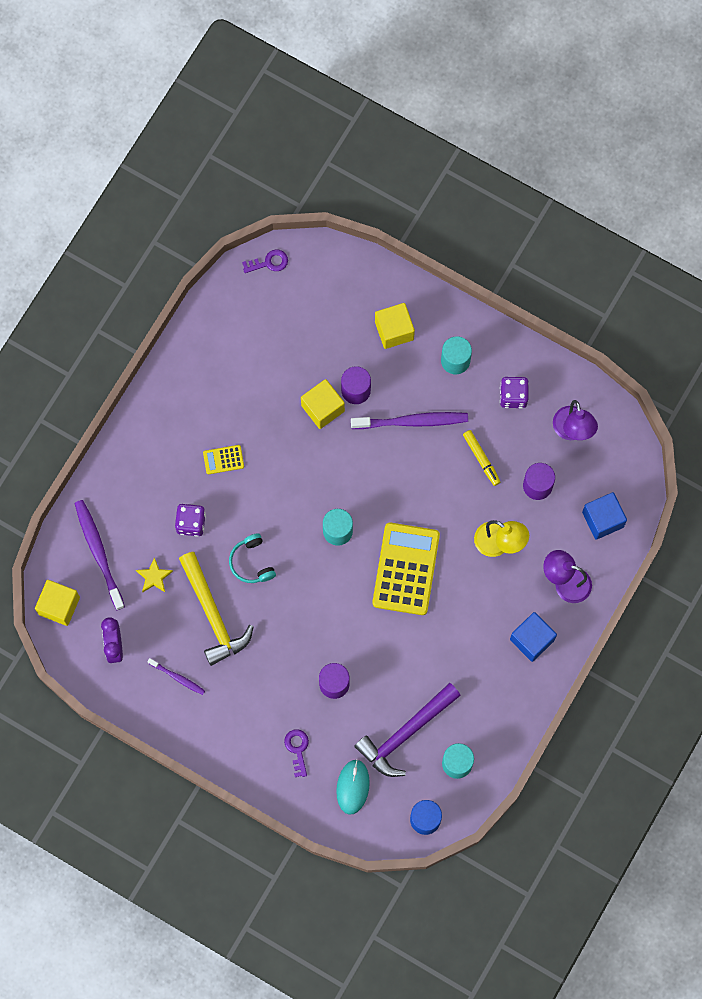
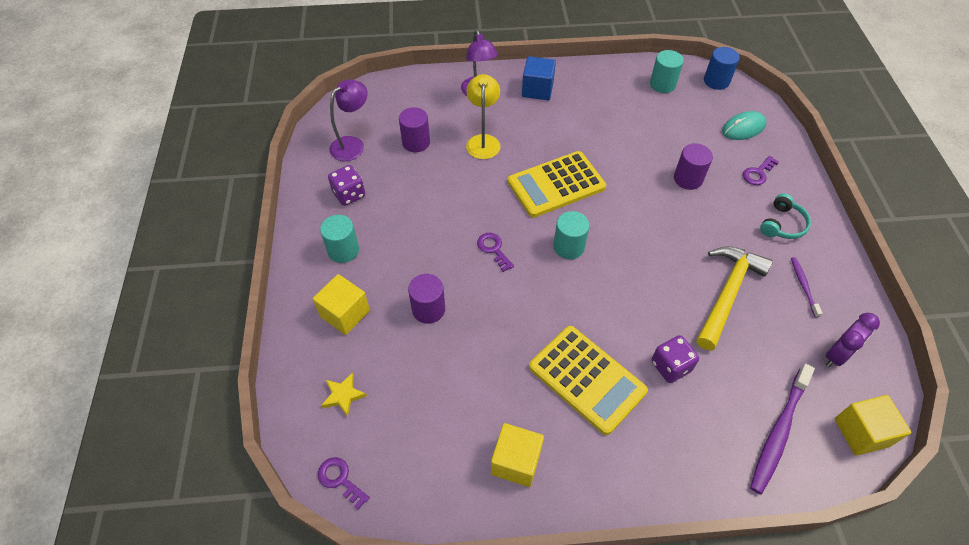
camera: 125 degrees left, 20 degrees down
yellow star [136,557,173,592] -> yellow star moved to [321,373,367,417]
yellow calculator [203,445,244,474] -> yellow calculator [529,326,648,435], size x2.26
turquoise headphones [229,534,276,583] -> turquoise headphones moved to [760,193,811,239]
yellow cube [301,379,345,429] -> yellow cube moved to [491,423,544,487]
purple toothbrush [351,412,468,429] -> none
purple hammer [354,683,461,777] -> none
yellow marker [463,430,500,486] -> none
blue cube [582,492,627,540] -> none
none -> purple key [477,233,514,272]

